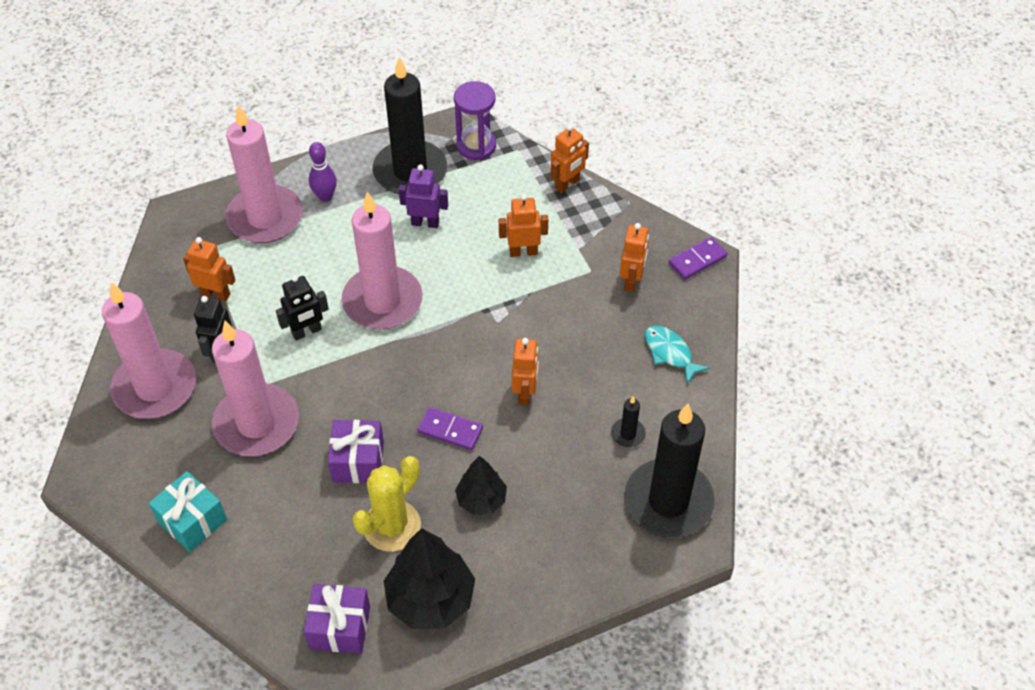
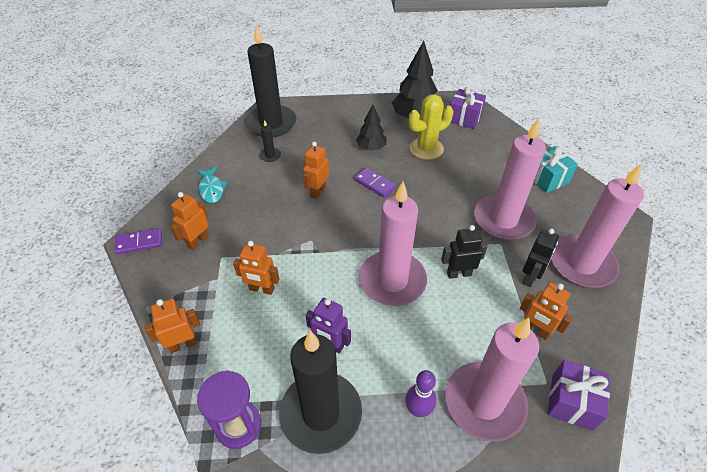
camera: 160 degrees left, 5 degrees down
purple gift [328,420,384,483] -> purple gift moved to [547,360,610,431]

